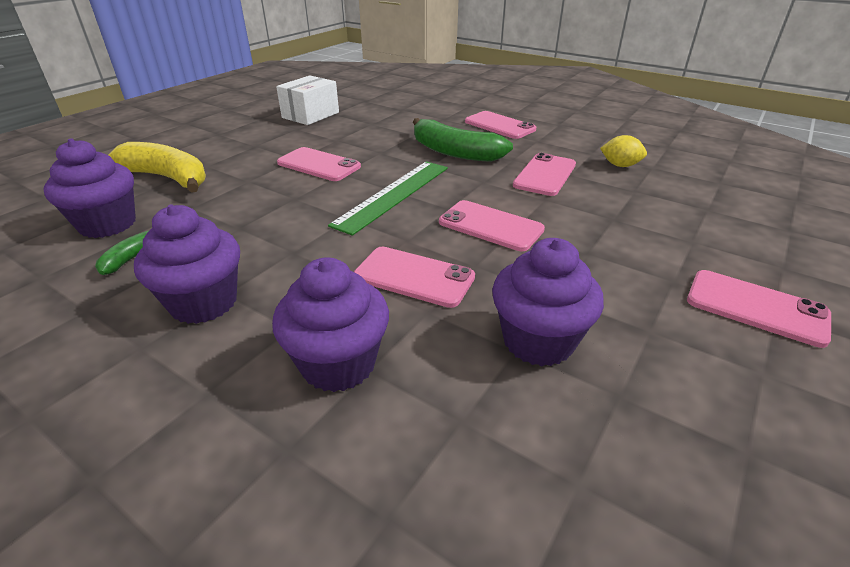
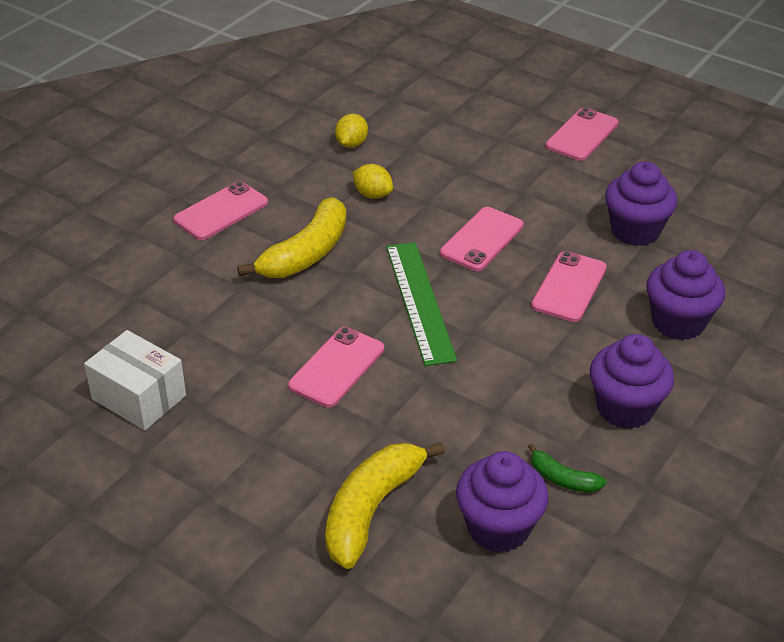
camera: 90 degrees left, 5 degrees up
green ruler [328,161,448,236] -> green ruler turned 45 degrees clockwise [386,242,457,366]
green banana [413,118,513,162] -> yellow banana [237,197,346,278]
pink phone [513,153,576,196] -> yellow lemon [353,164,393,199]

